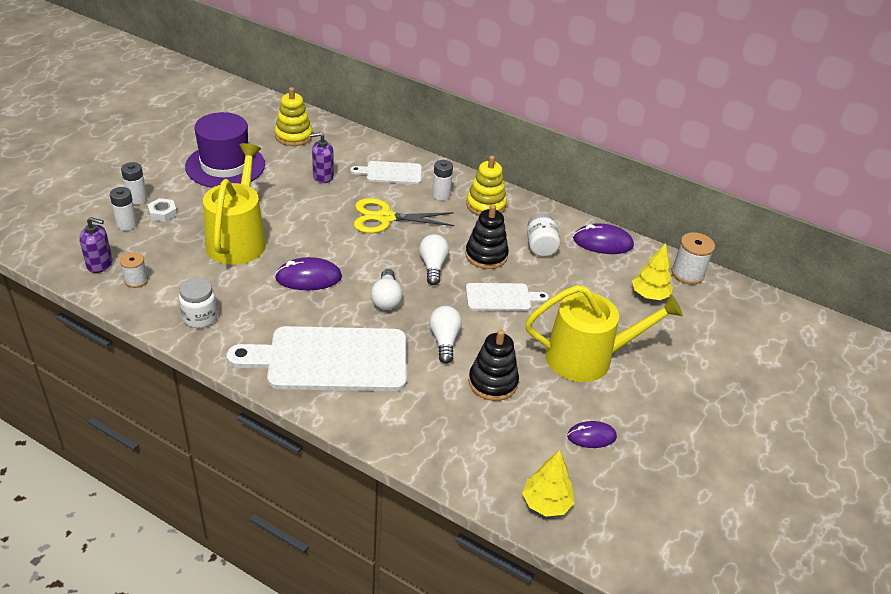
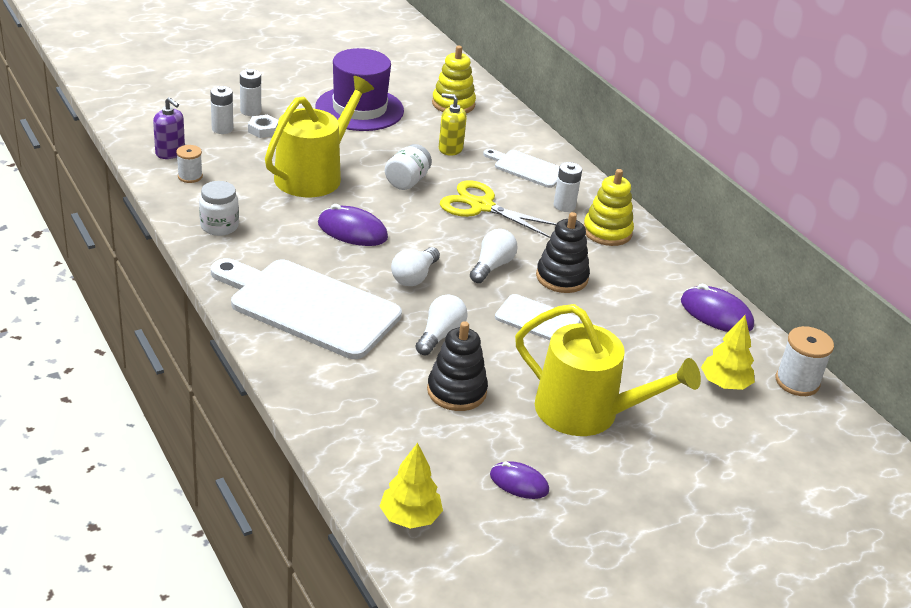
camera: 30 degrees right, 5 degrees down
purple soap dispenser [310,132,334,183] -> yellow soap dispenser [439,93,467,156]
white jar [527,214,560,257] -> white jar moved to [385,144,432,190]

